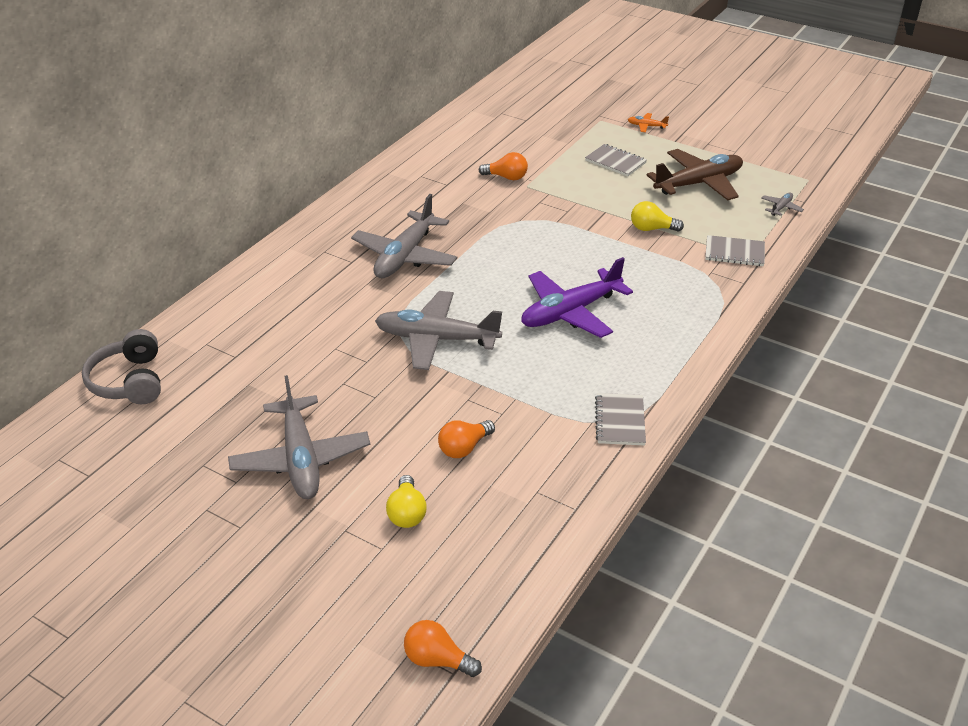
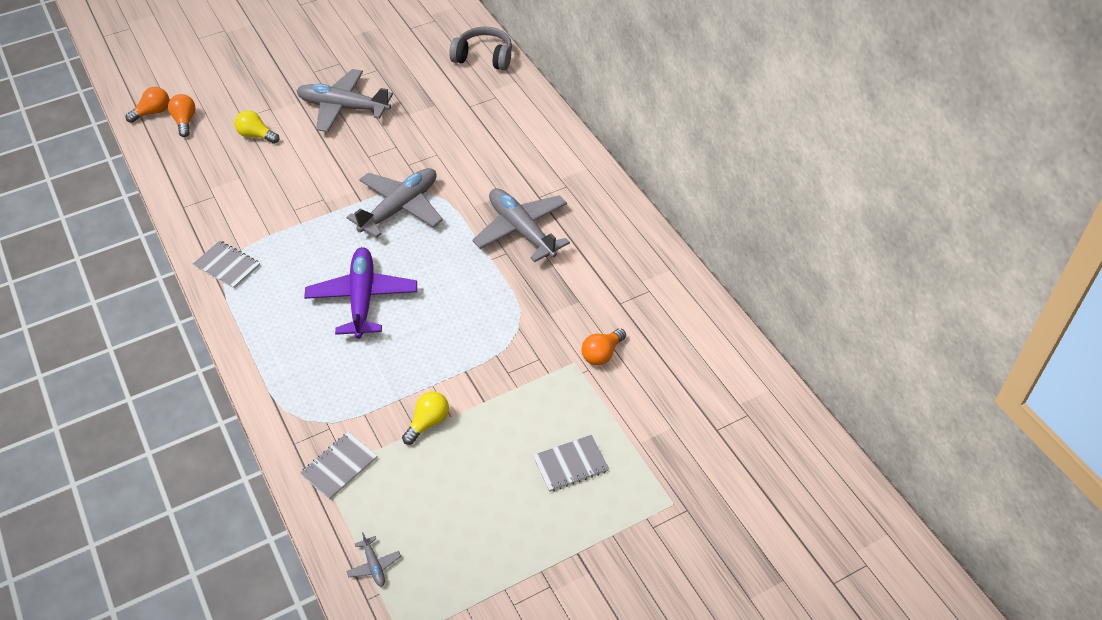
camera: 120 degrees right, 10 degrees up
orange light bulb [438,420,495,458] -> orange light bulb moved to [168,94,196,137]
orange plane [628,113,669,132] -> none
brown plane [646,149,743,200] -> none

